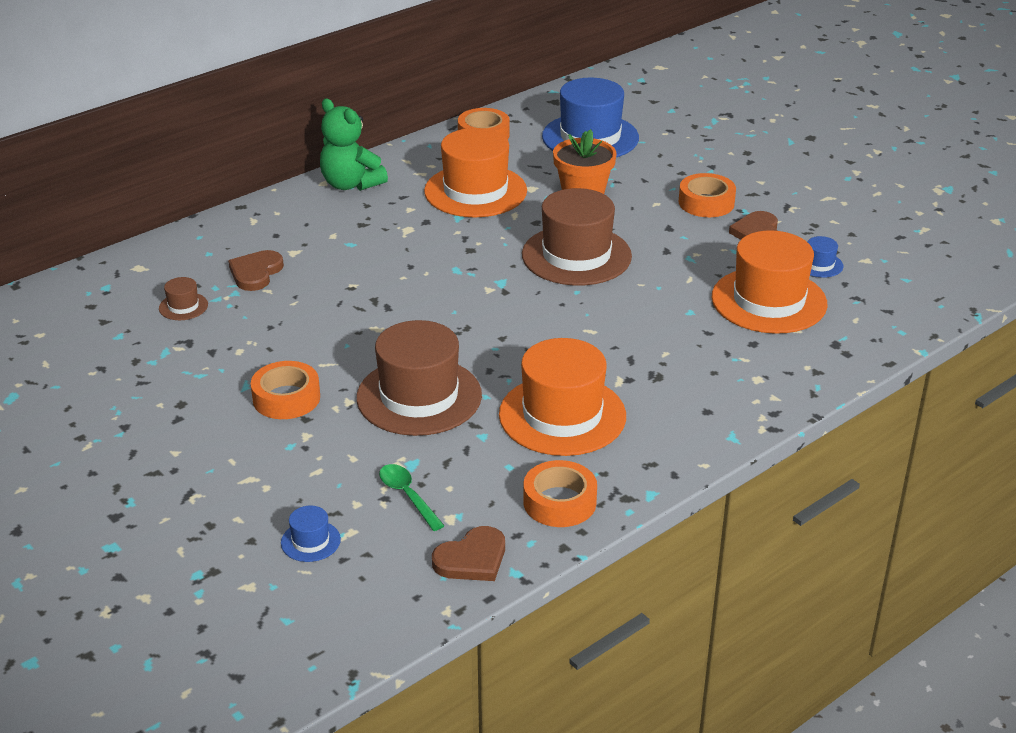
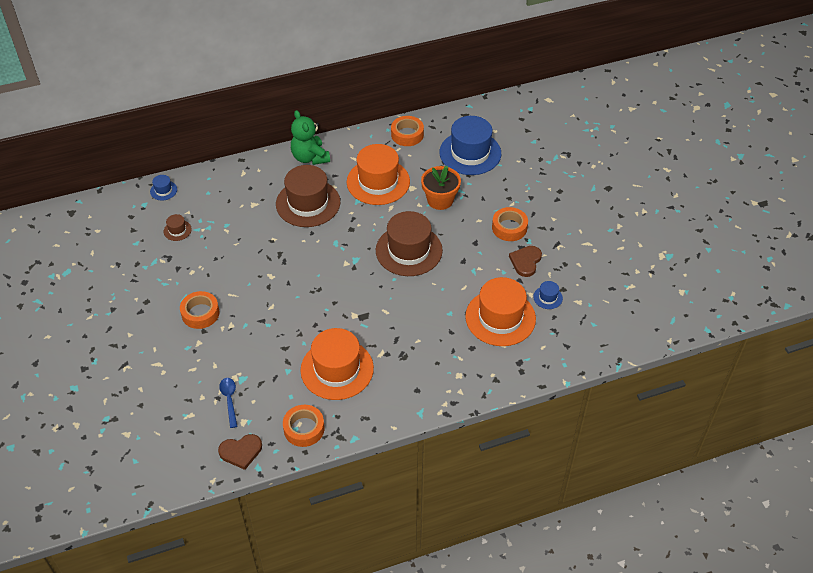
camera: 20 degrees right, 15 degrees up
brown heart [228,250,284,291] -> none
blue hat [281,506,341,562] -> blue hat moved to [150,175,177,201]
brown hat [356,320,482,436] -> brown hat moved to [276,165,340,227]
green spoon [379,464,445,531] -> blue spoon [219,378,238,428]

